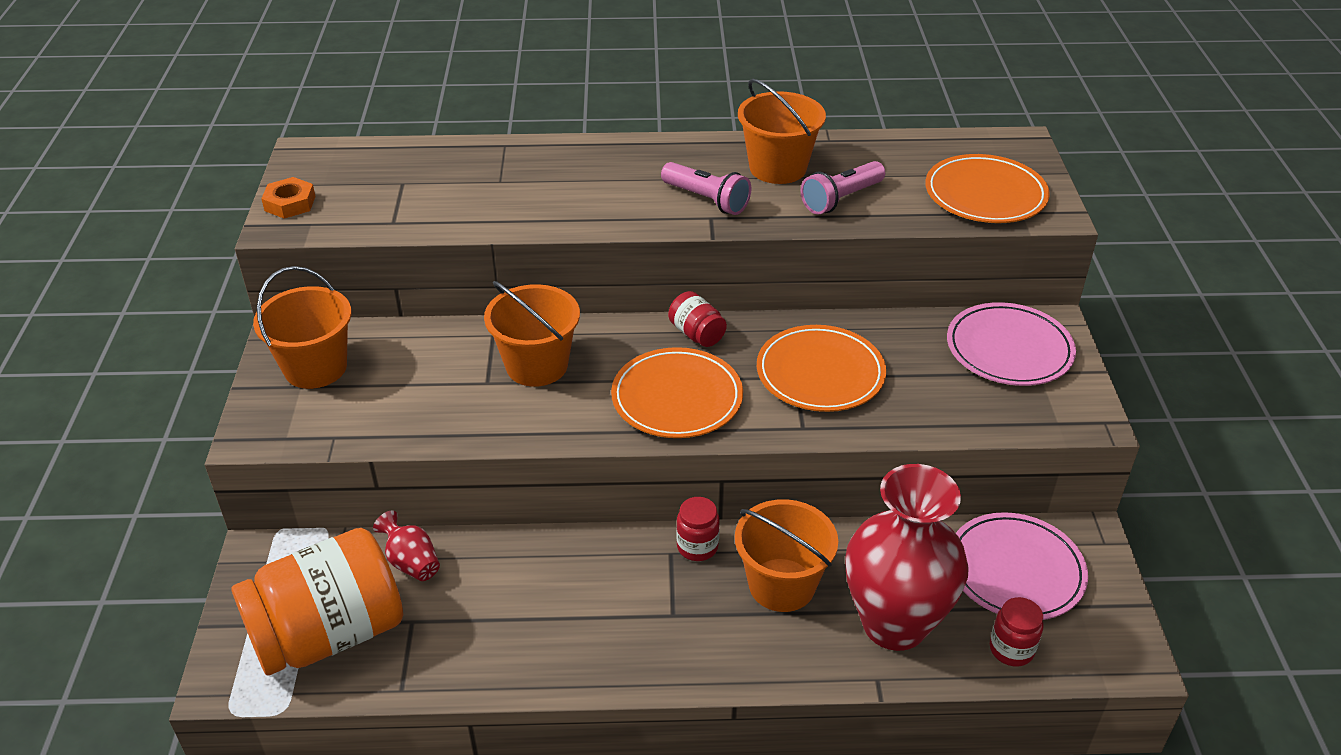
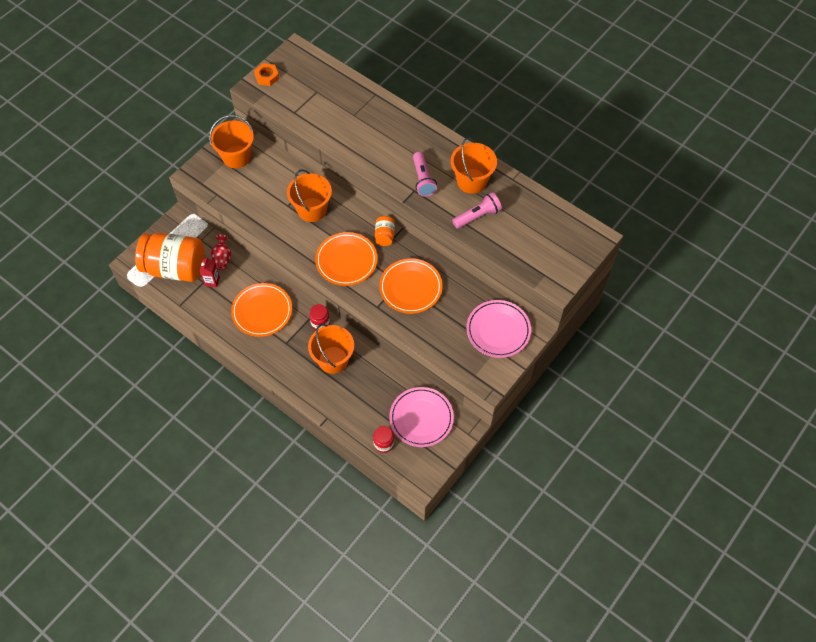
camera: 40 degrees right, 20 degrees up
red jar [668,291,727,347] -> orange jar [375,216,395,246]
pink flashlight [801,161,885,214] -> pink flashlight turned 150 degrees clockwise [452,192,502,229]
red vase [845,464,969,651] -> none
orange plate [925,154,1050,223] -> orange plate moved to [231,283,292,337]
none -> red carton [200,257,220,287]

